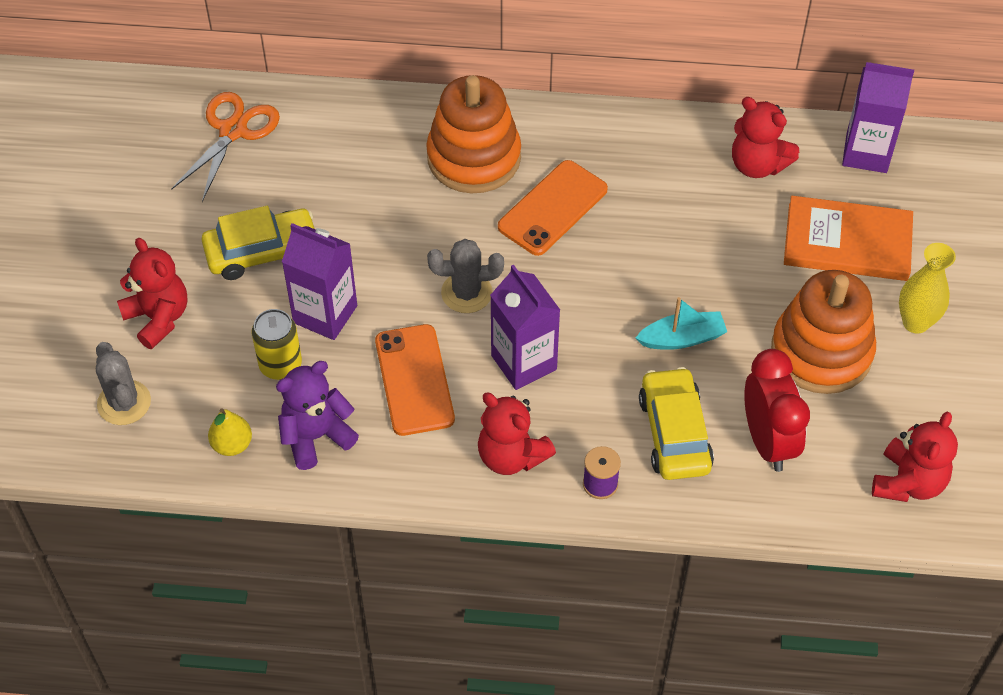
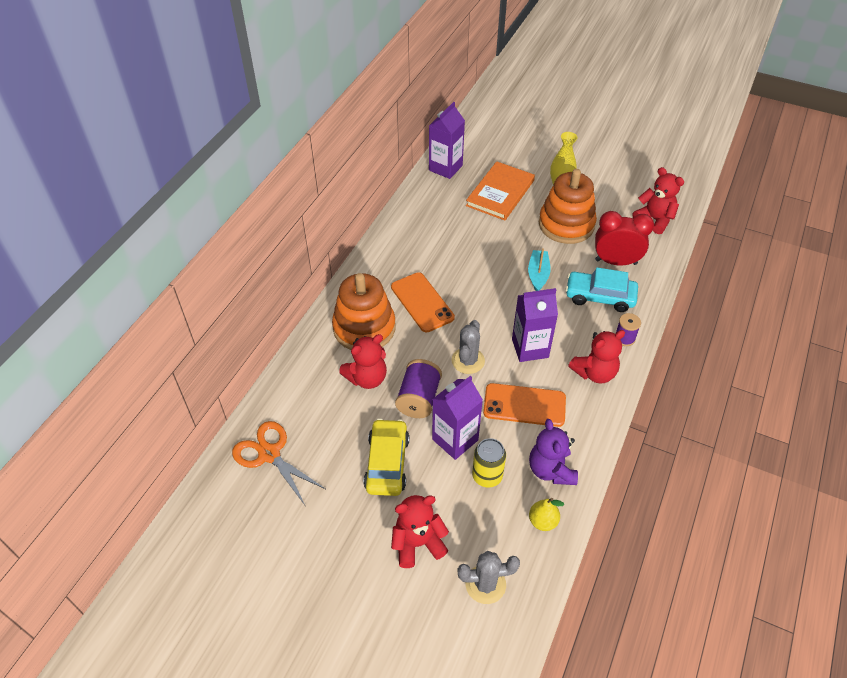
camera: 70 degrees left, 5 degrees down
yellow car [639,367,714,480] -> turquoise car [566,267,638,312]
red teddy bear [732,97,799,178] -> red teddy bear moved to [339,334,387,389]
none -> purple spool [395,359,442,418]

